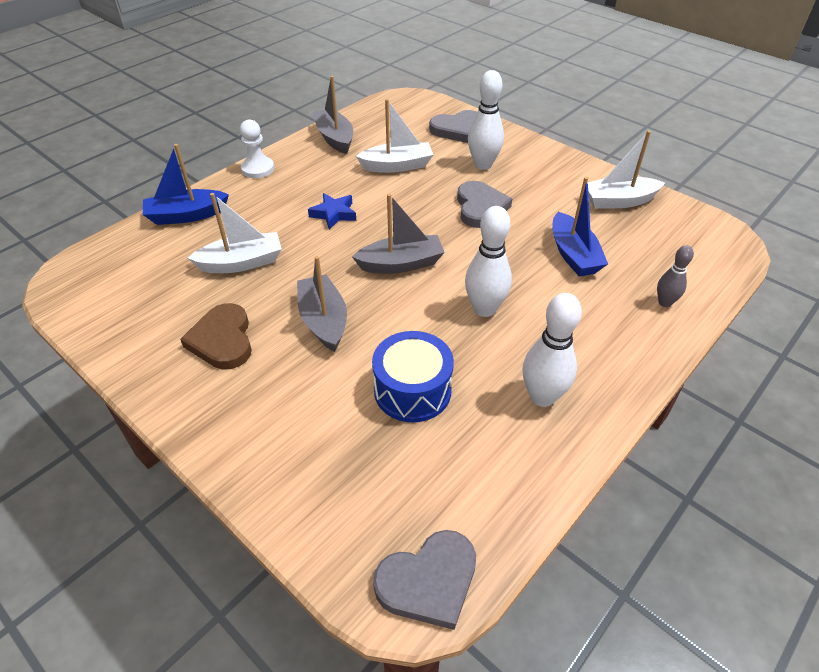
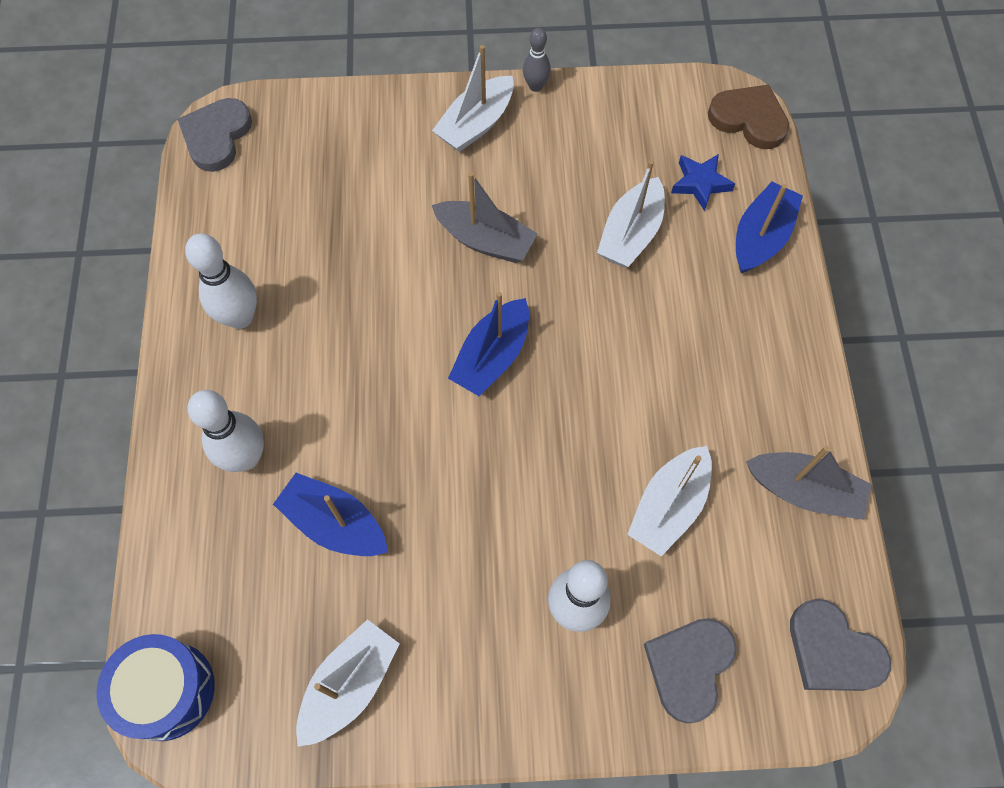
camera: 135 degrees right, 20 degrees up
brown heart [180,303,252,370] -> brown heart moved to [708,85,789,149]
white pawn [240,120,274,178] -> none
blue star [308,193,356,230] -> blue star moved to [671,154,735,211]
grey boat [352,194,445,274] -> blue boat [448,292,529,396]
blue drum [372,331,454,422] -> blue drum moved to [96,634,215,741]
grey heart [457,181,512,228] -> grey heart moved to [790,599,891,691]
white bowling pin [465,206,512,317] -> white bowling pin moved to [187,390,264,472]
grey bowling pin [657,245,694,307] -> grey bowling pin moved to [523,28,551,92]
none -> white boat [432,45,514,152]

